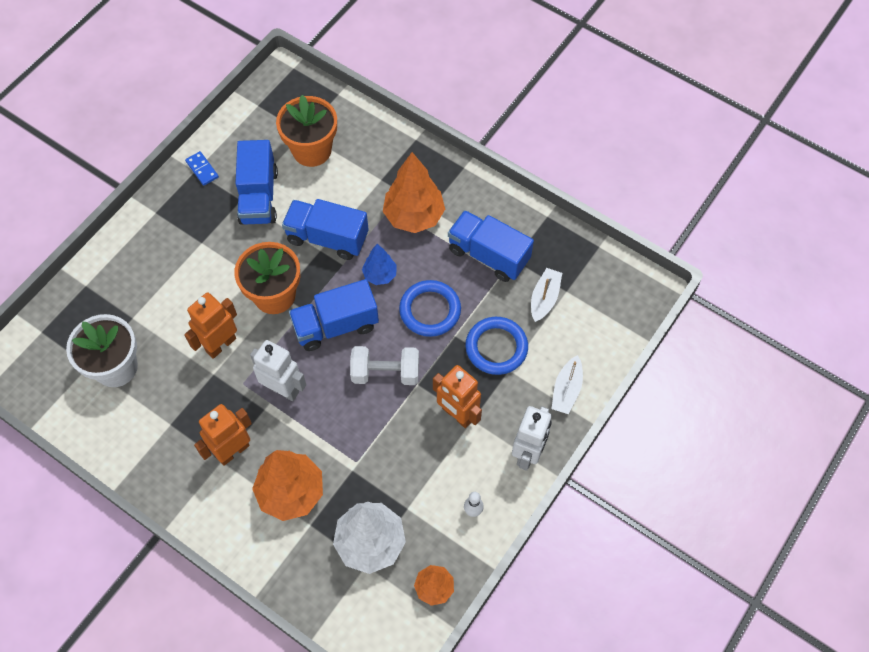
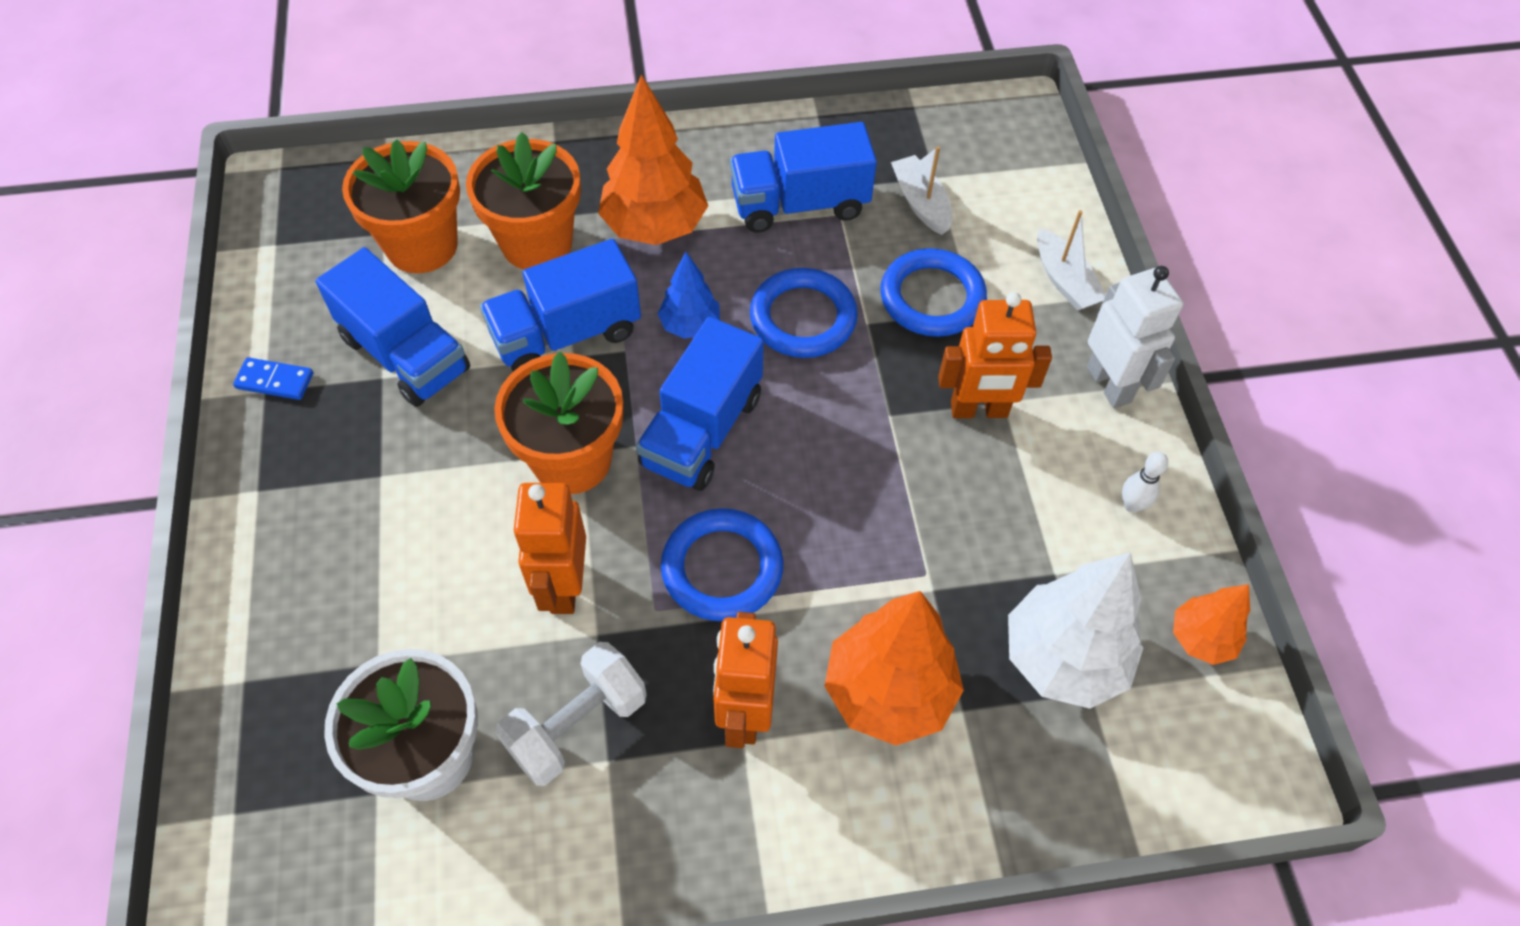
camera: 45 degrees left, 5 degrees down
white robot [250,340,306,401] -> blue ring [661,508,783,621]
white dumbbell [350,346,419,385] -> white dumbbell moved to [495,642,647,786]
none -> orange flower pot [466,132,581,269]

